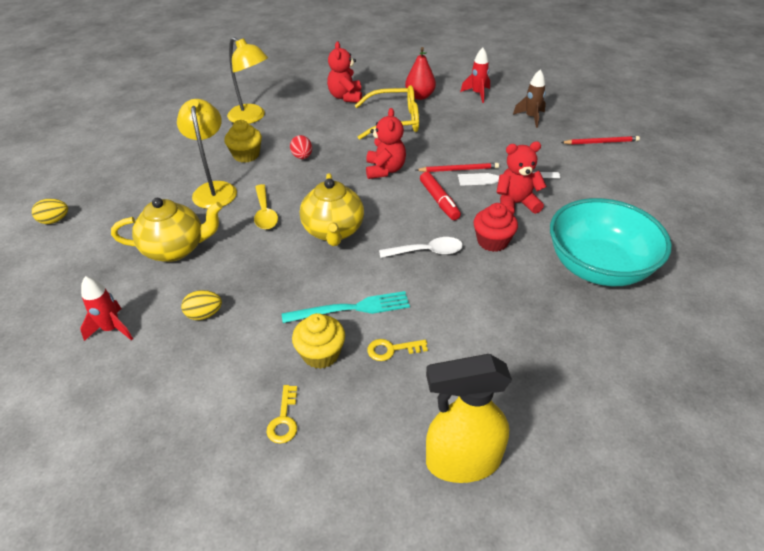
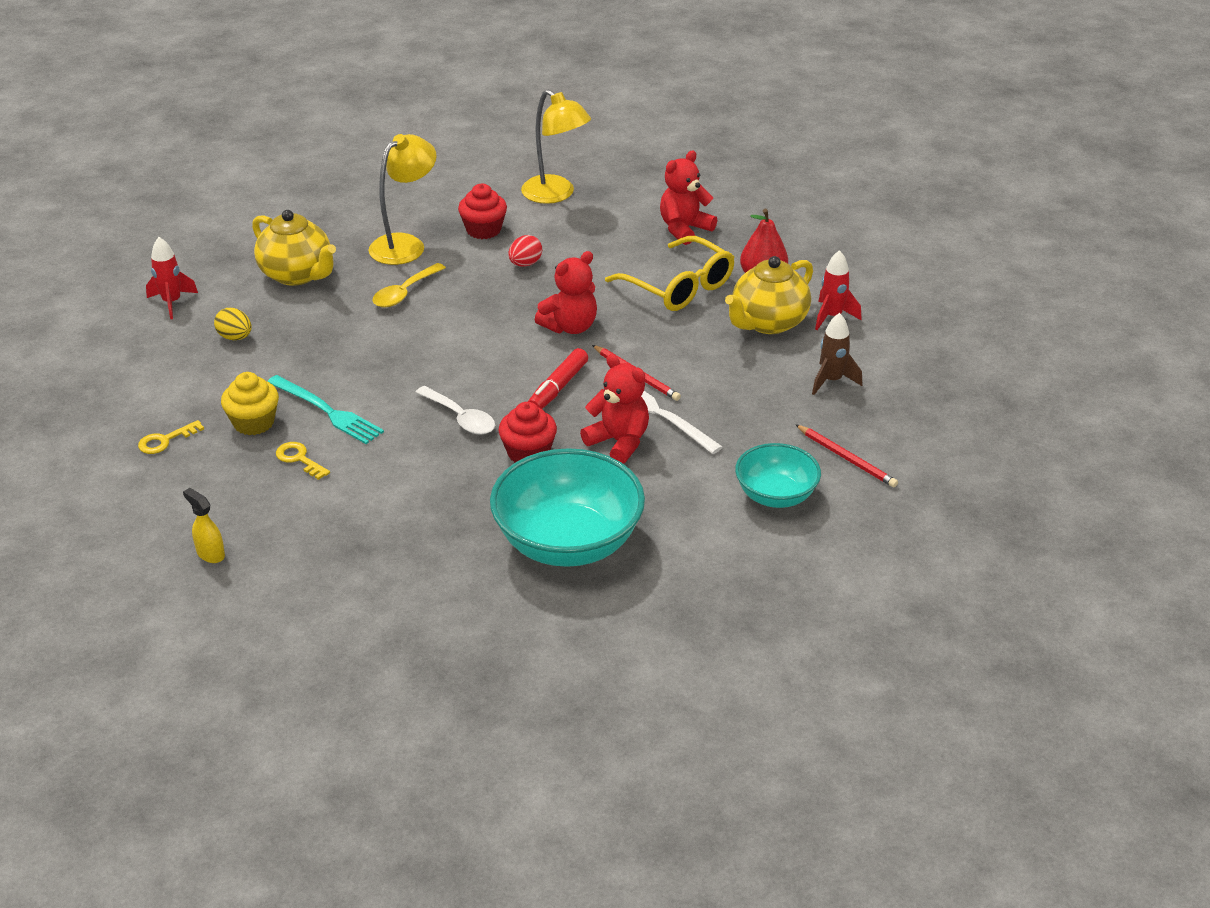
camera: 50 degrees right, 5 degrees down
yellow egg [32,199,68,224] -> none
yellow cupcake [224,120,262,163] -> red cupcake [458,184,507,239]
yellow lamp [227,37,268,124] -> yellow lamp turned 45 degrees counterclockwise [521,89,591,204]
yellow teapot [300,173,364,246] -> yellow teapot moved to [725,256,813,334]
yellow spray bottle [426,354,512,483] -> yellow spray bottle [183,488,225,563], size x0.46
none -> turquoise bowl [735,443,821,508]

